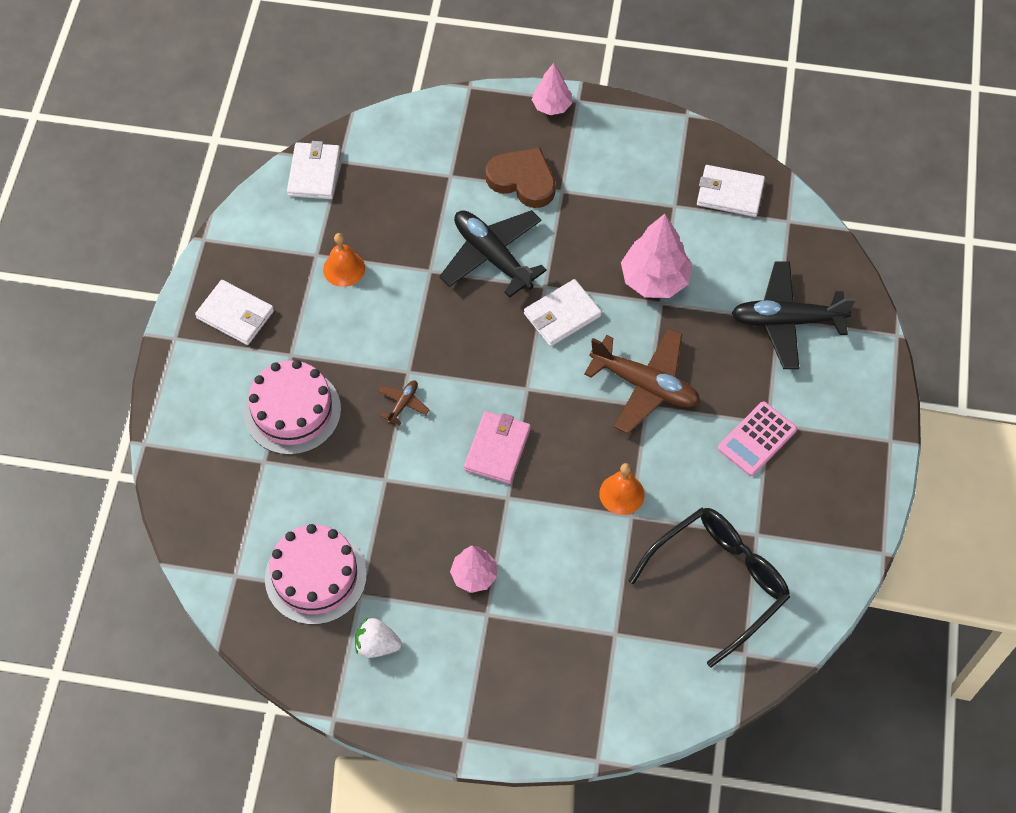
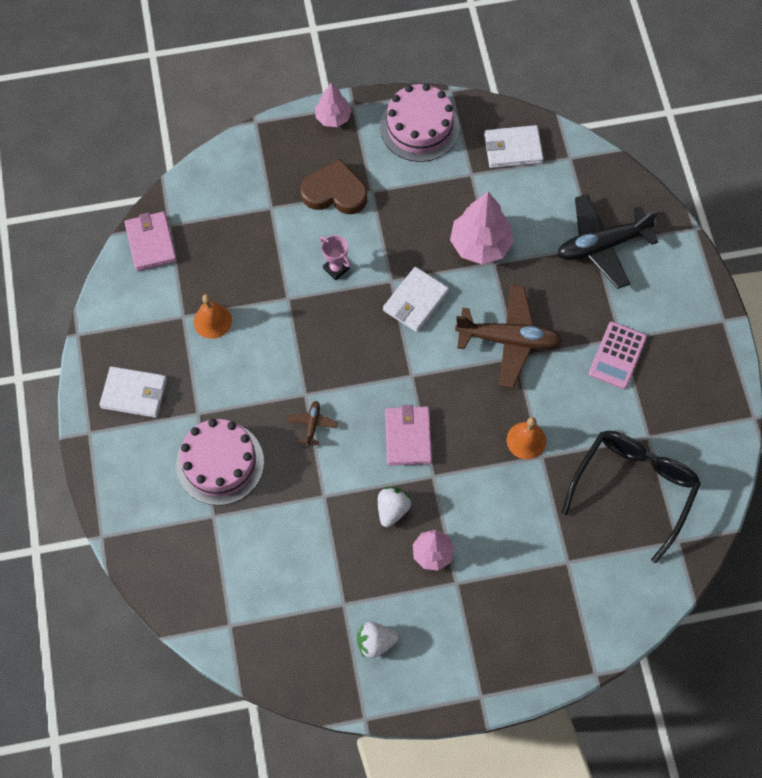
camera: 20 degrees left, 5 degrees up
pink cake [265,524,367,625] -> pink cake moved to [380,83,459,162]
white wallet [287,141,340,199] -> pink wallet [124,211,177,271]
black plane [439,210,547,298] -> pink trophy [320,235,351,280]
none -> white strawberry [378,487,411,527]

